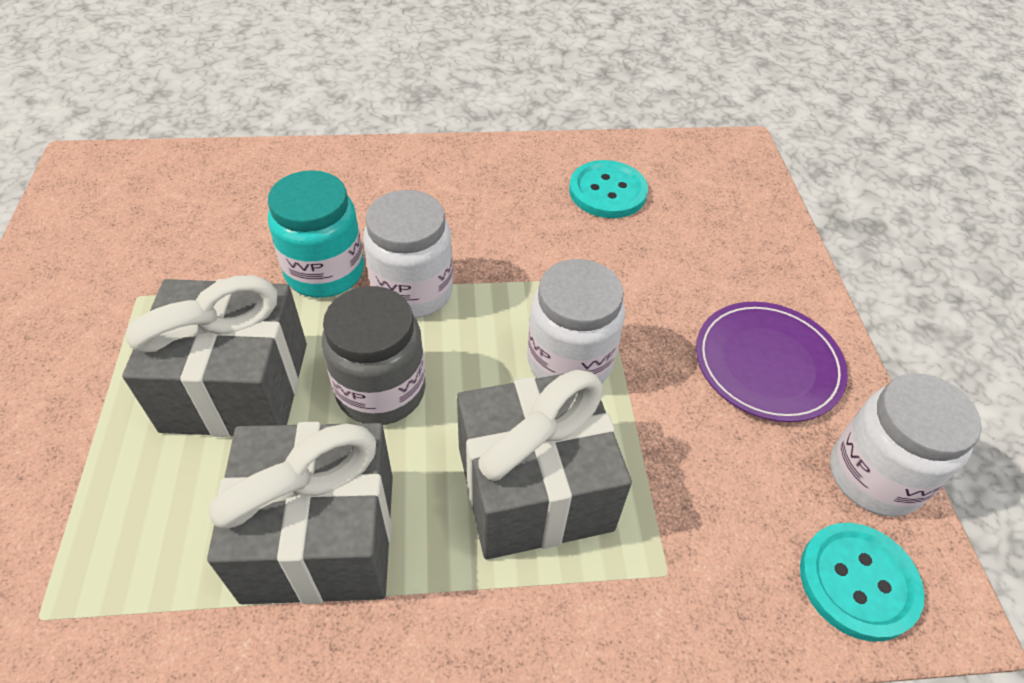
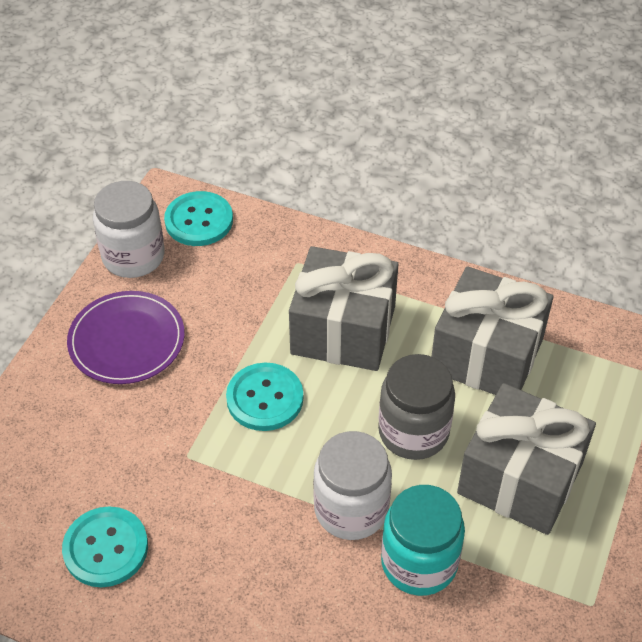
camera: 150 degrees left, 0 degrees up
white jar [527,259,625,383] -> turquoise button [226,363,303,431]

